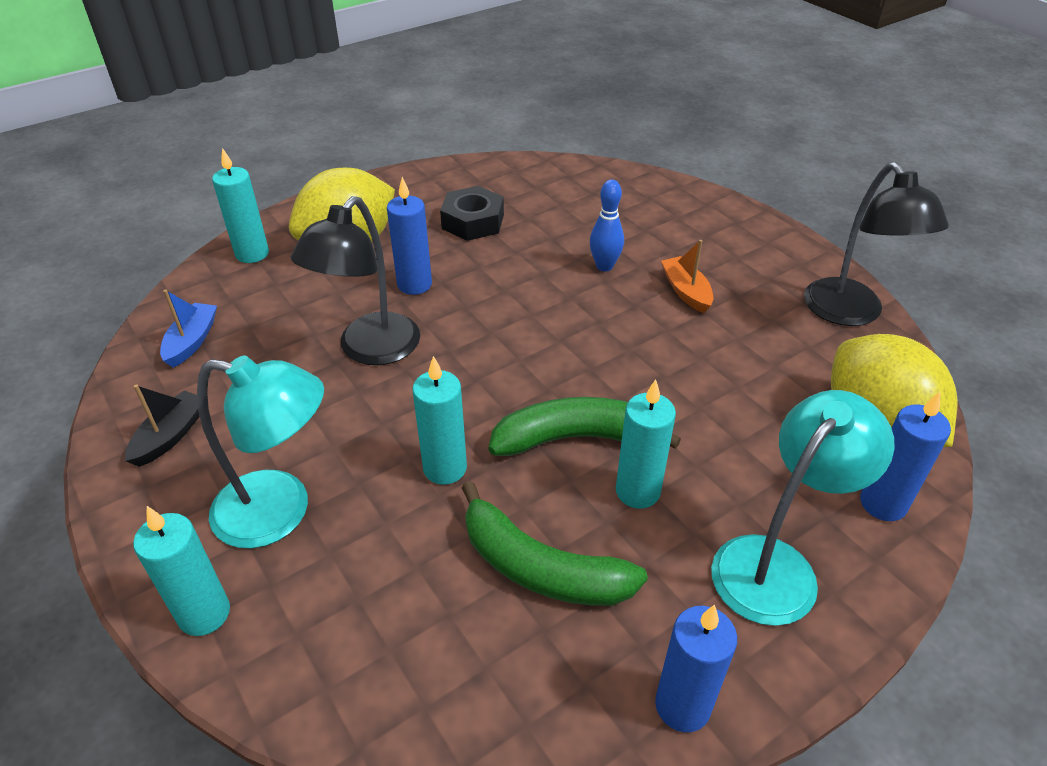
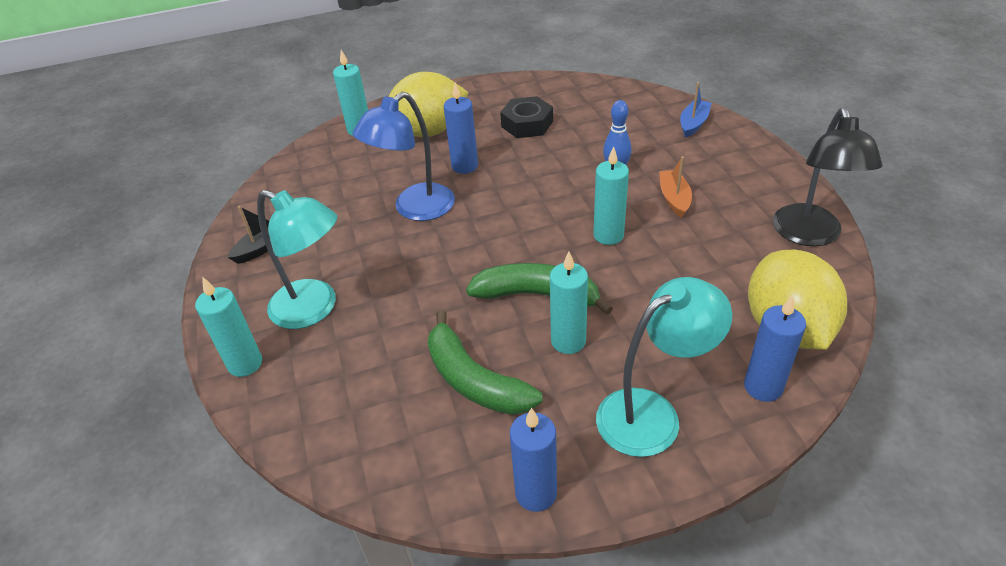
camera: 20 degrees right, 0 degrees up
blue boat [160,290,217,368] -> blue boat moved to [680,82,712,138]
black lamp [291,196,420,365] -> blue lamp [352,92,455,221]
turquoise candle [412,356,467,485] -> turquoise candle moved to [593,146,629,245]

